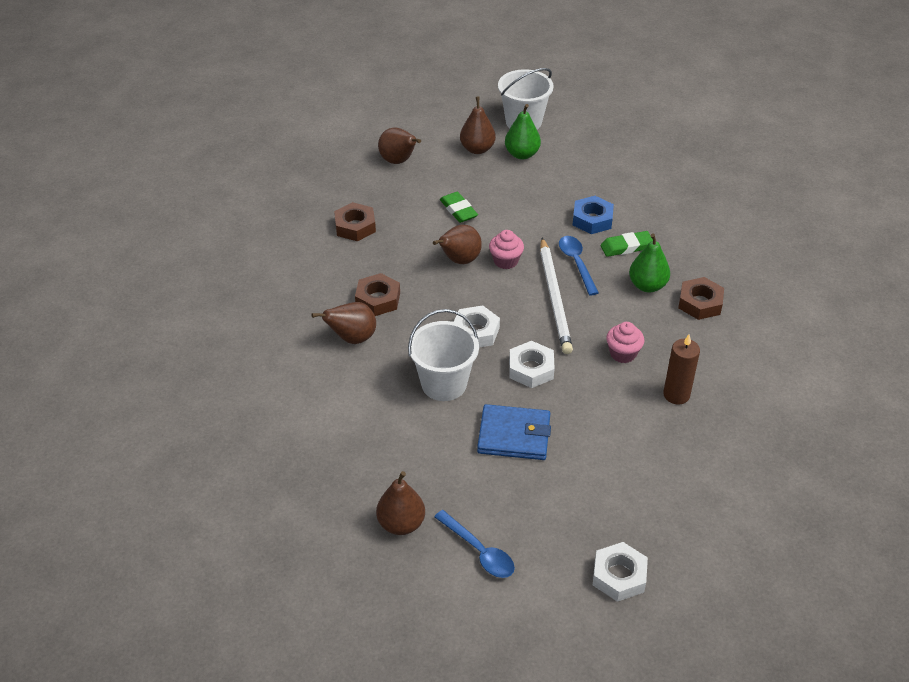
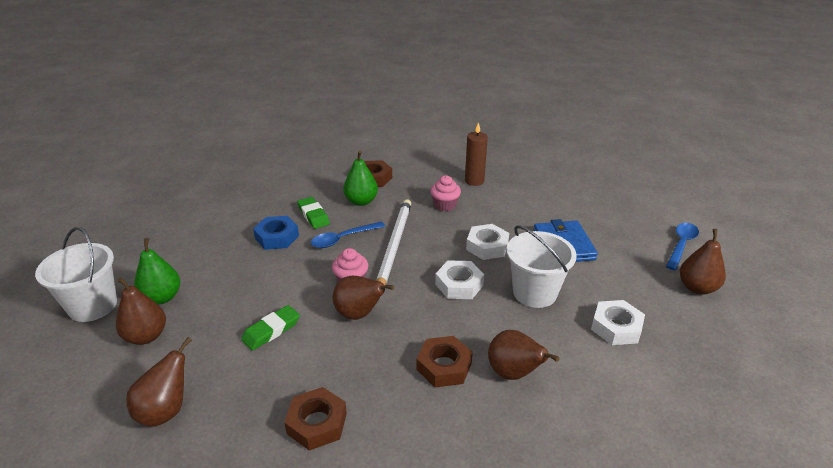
camera: 105 degrees left, 10 degrees down
white pencil [540,238,573,354] -> white pencil turned 60 degrees counterclockwise [377,199,411,285]
white nut [593,542,648,602] -> white nut moved to [591,300,645,345]

